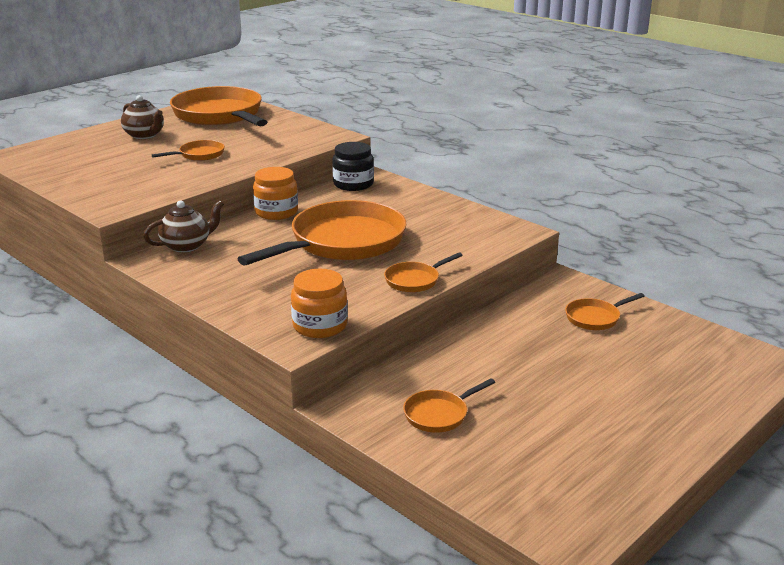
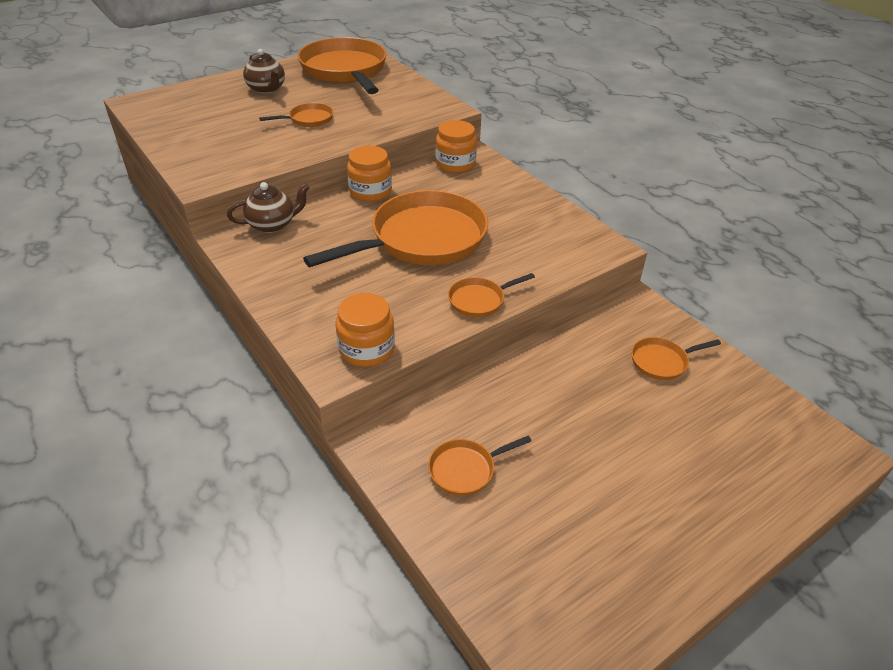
camera: 10 degrees right, 15 degrees up
black jar [332,142,374,191] -> orange jar [435,120,477,173]

